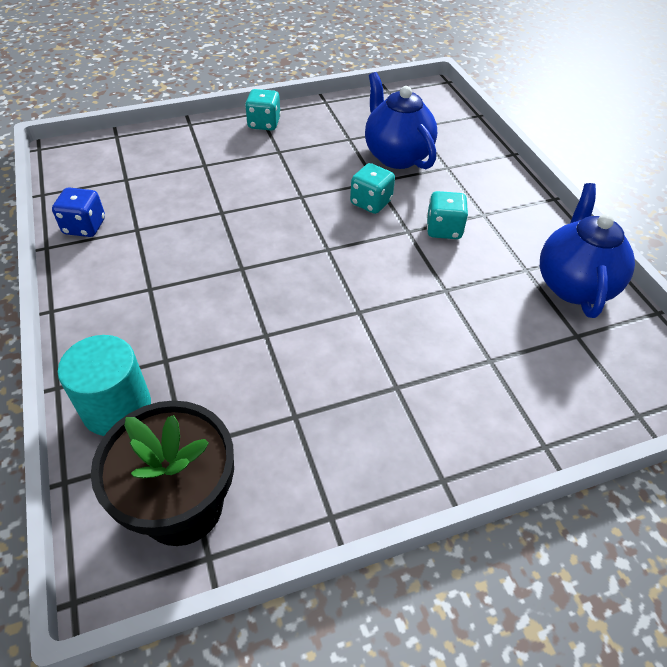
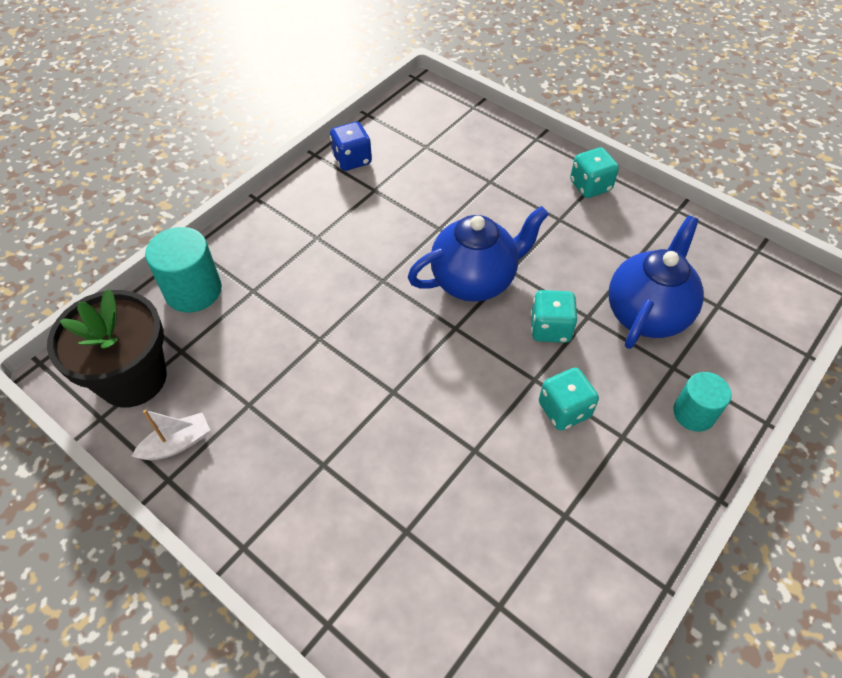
camera: 60 degrees right, 5 degrees up
blue teapot [540,183,635,318] -> blue teapot moved to [407,206,549,302]
none -> white boat [132,410,210,460]
none -> turquoise cylinder [673,372,732,432]

